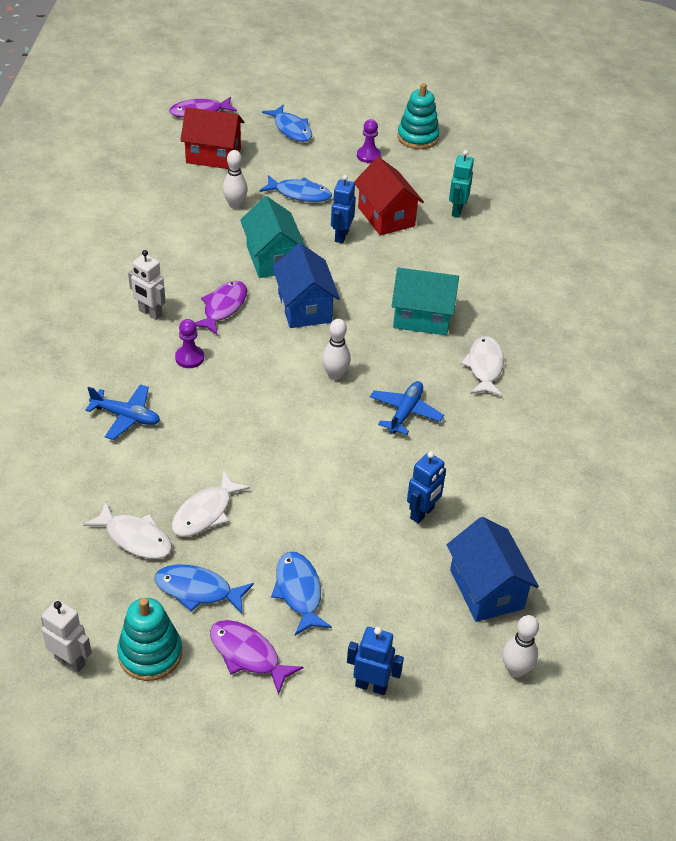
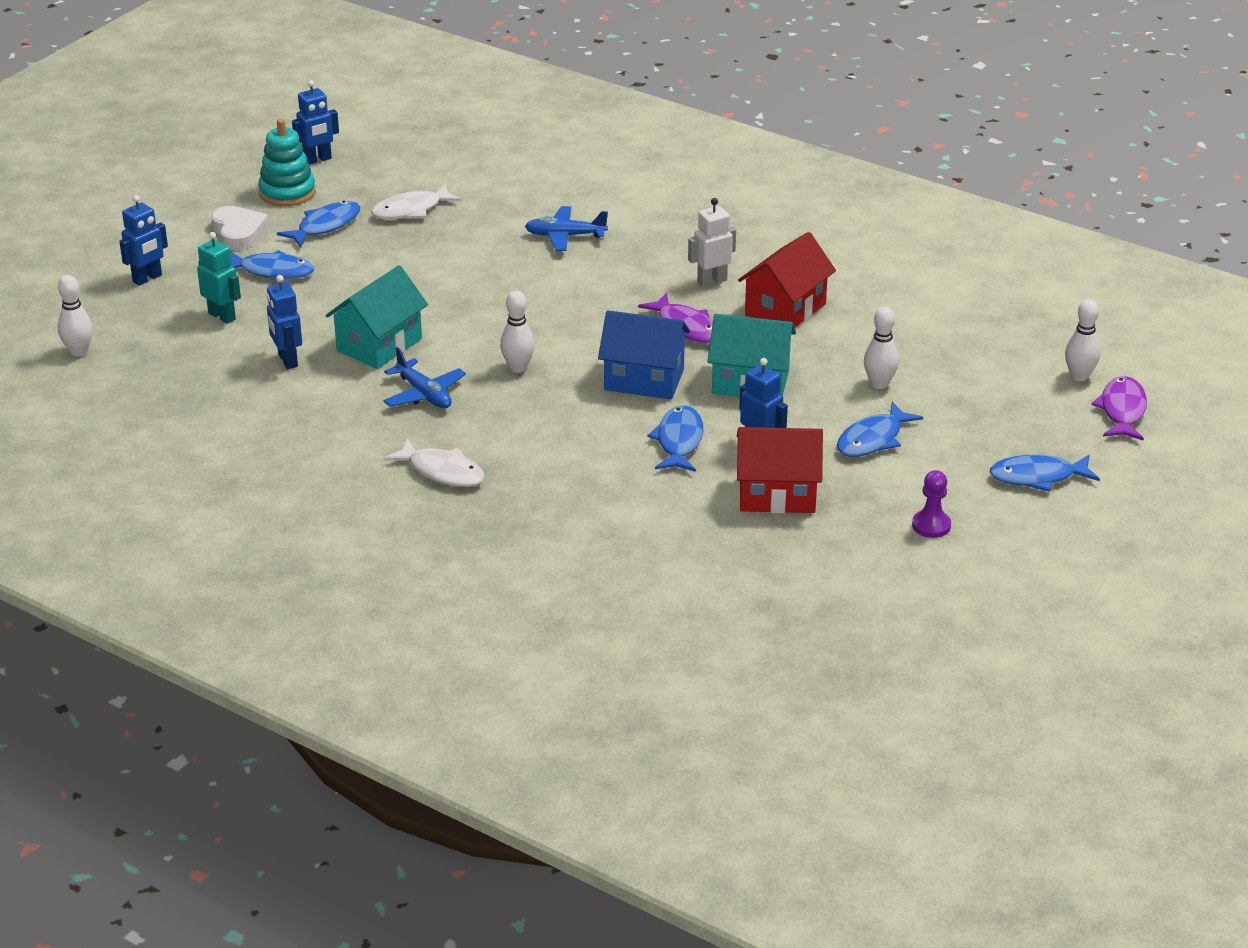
camera: 120 degrees right, 10 degrees down
white robot [41,600,92,673] -> blue robot [292,80,339,165]
blue plane [85,384,160,440] -> blue plane turned 45 degrees clockwise [525,206,608,251]
white fish [172,471,250,537] -> none
purple pawn [175,319,204,368] -> none
red house [180,107,244,169] -> red house moved to [738,232,836,328]
purple fish [210,620,303,695] -> white heart [211,206,269,251]
turquoise house [392,268,459,335] -> turquoise house moved to [326,265,428,369]
turquoise stacking toy [398,83,440,149] -> none
blue house [447,517,539,622] -> none
turquoise robot [449,150,474,218] -> turquoise robot moved to [197,232,241,324]
none -> blue fish [647,405,703,472]
none -> white bowling pin [1065,299,1100,381]

